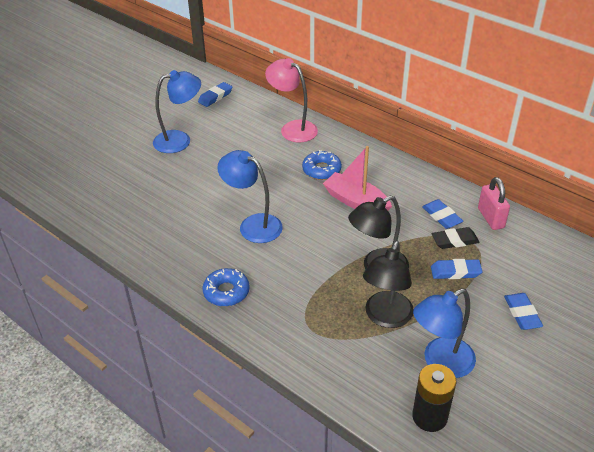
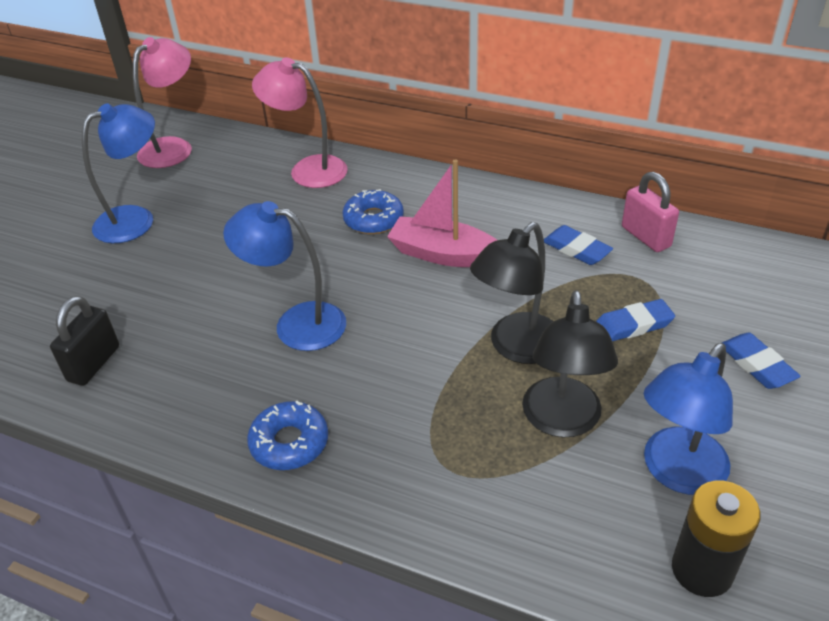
camera: 15 degrees left, 0 degrees up
blue eraser [198,82,232,107] -> pink lamp [133,37,192,168]
black eraser [432,227,480,249] -> none
none -> black padlock [50,296,119,386]

